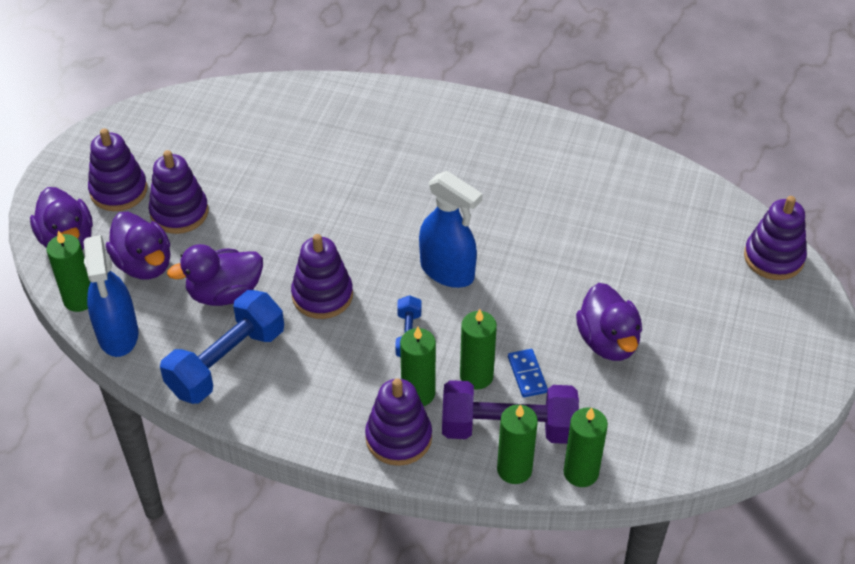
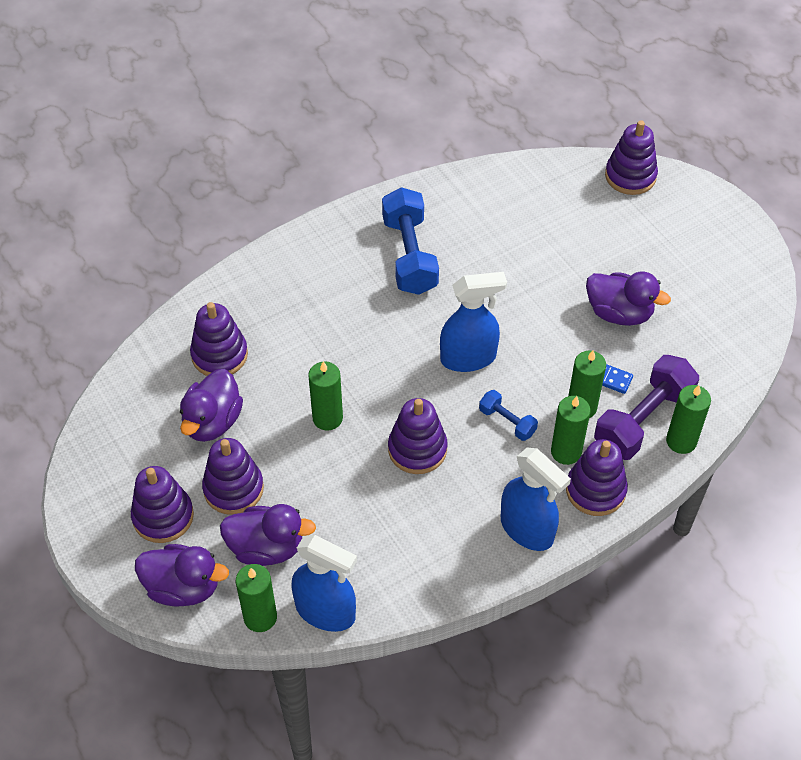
camera: 50 degrees left, 5 degrees up
blue dumbbell [160,290,284,404] -> blue dumbbell moved to [382,187,439,295]
purple duck [167,244,263,306] -> purple duck moved to [180,369,243,442]
green candle [564,407,608,487] -> green candle moved to [308,361,343,431]
none -> purple stacking toy [190,302,248,376]
none -> blue spray bottle [501,448,571,551]

